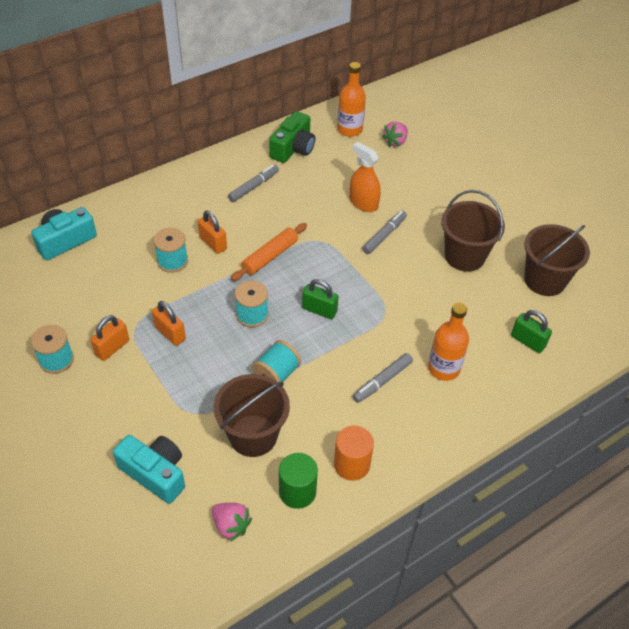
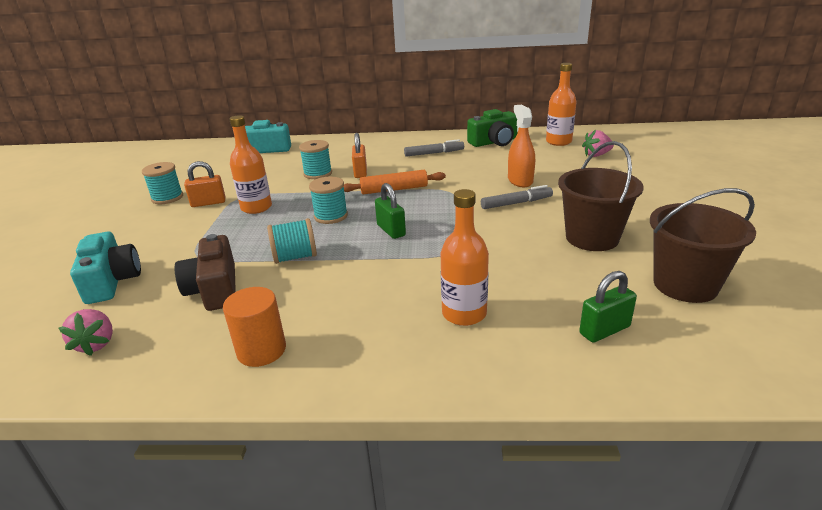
camera: 40 degrees right, 20 degrees down
orange padlock [152,301,186,346] -> orange bottle [229,115,272,214]
brown bucket [214,374,290,457] -> brown camera [174,234,236,311]
green cylinder [279,453,318,509] -> none
grey marker [353,353,413,403] -> none
green padlock [511,310,552,353] -> green padlock turned 75 degrees clockwise [579,271,637,343]

